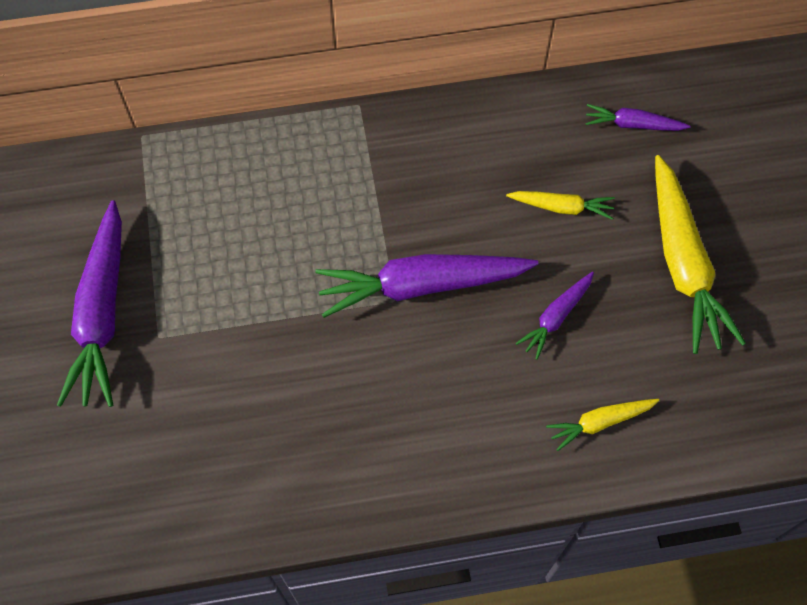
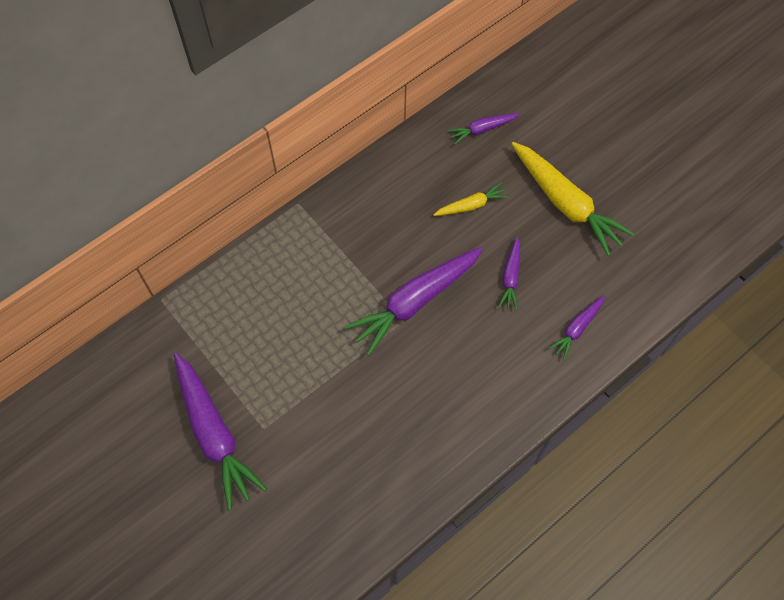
camera: 30 degrees left, 0 degrees up
yellow carrot [546,399,659,451] -> purple carrot [548,295,605,360]

